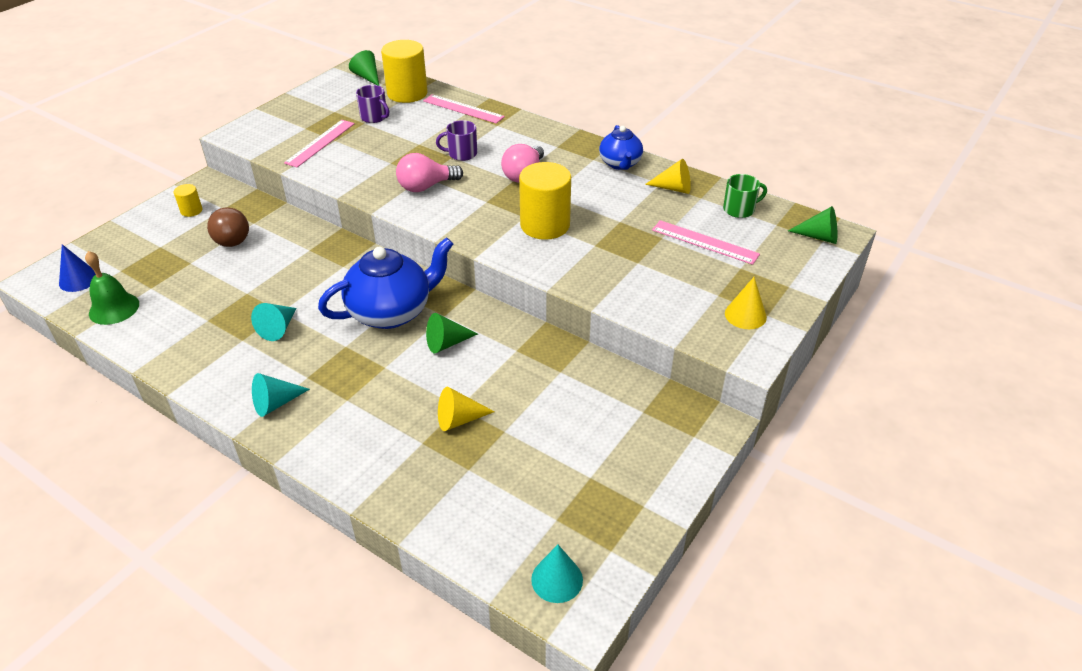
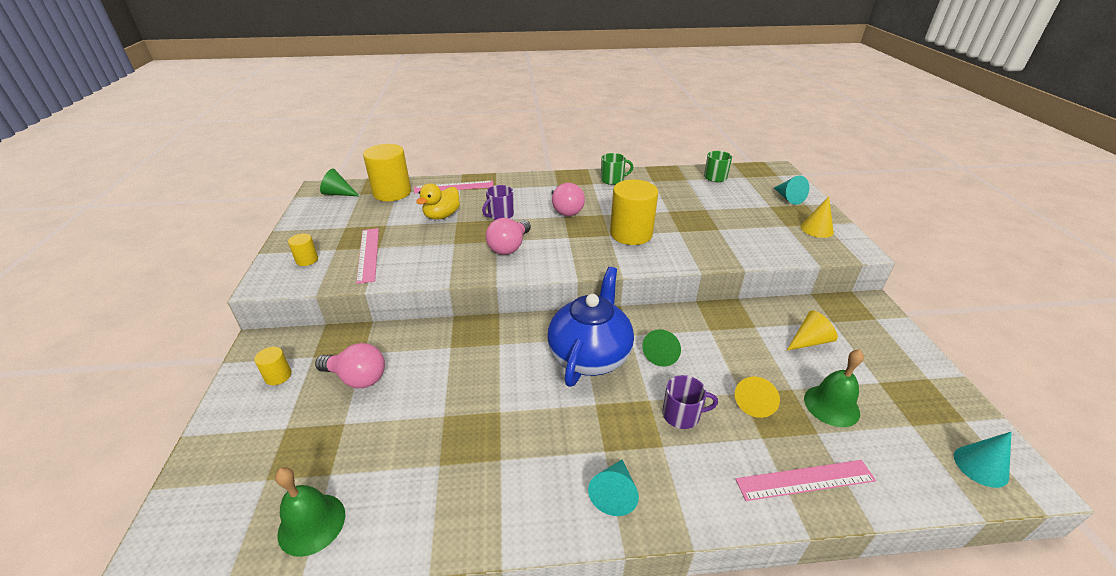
camera: 40 degrees left, 5 degrees down
blue cone [59,244,96,292] -> none
brown light bulb [207,207,249,247] -> pink light bulb [315,343,385,388]
turquoise cone [251,303,296,341] -> turquoise cone moved to [774,176,809,205]
purple mug [356,85,389,123] -> purple mug moved to [662,375,718,429]
blue teapot [599,125,643,170] -> green mug [601,153,634,185]
yellow cone [645,159,691,194] -> yellow cone moved to [787,310,838,351]
pink ruler [652,220,760,265] -> pink ruler moved to [735,460,876,501]
green cone [788,206,838,244] -> none
none -> yellow cylinder [288,234,318,266]
none -> yellow duck [416,183,460,219]
none -> green bell [804,349,864,427]

